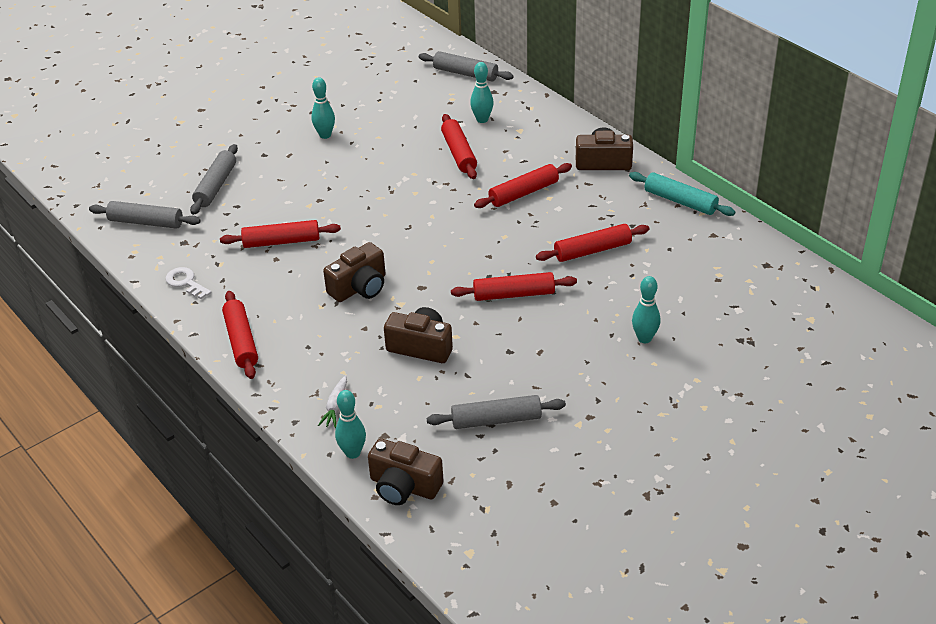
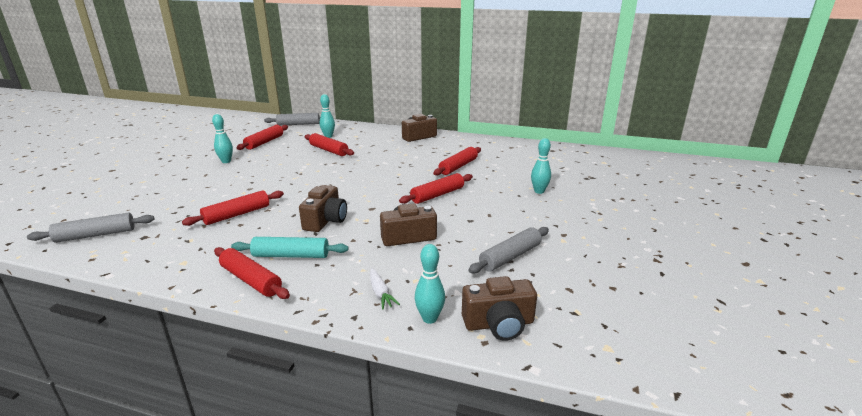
camera: 35 degrees left, 15 degrees down
white key [166,267,211,299] -> none
grey rolling pin [190,144,238,215] -> none
red rolling pin [474,163,572,208] -> red rolling pin moved to [236,125,288,150]
turquoise rolling pin [629,172,735,216] -> turquoise rolling pin moved to [231,237,349,258]

